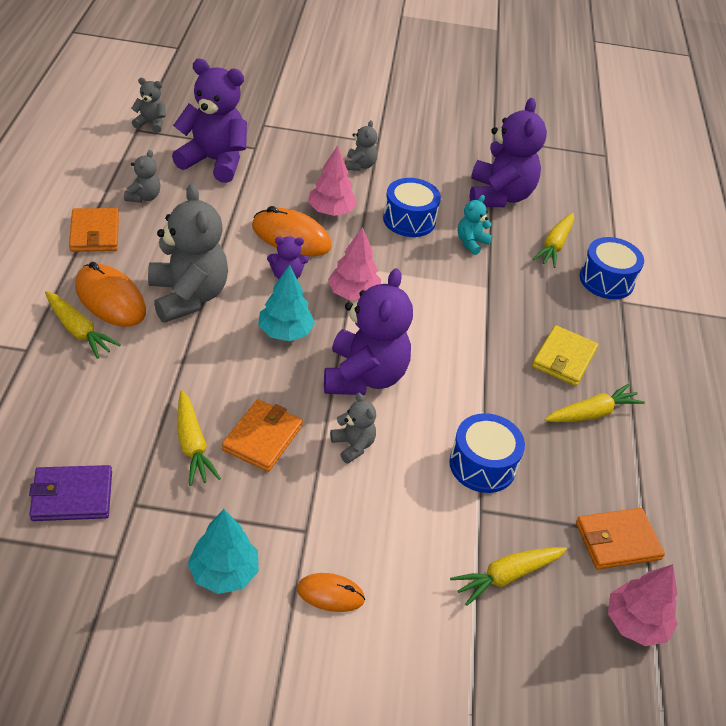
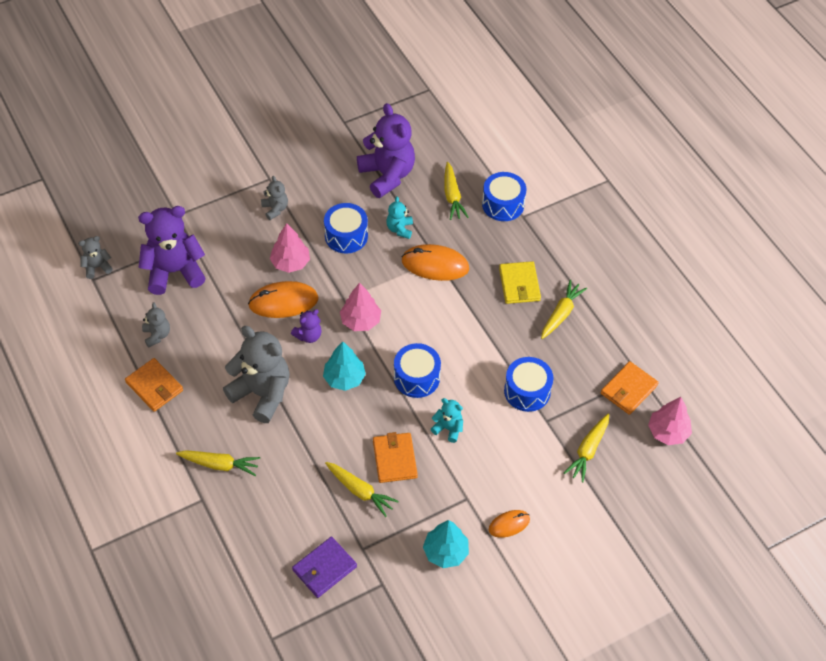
camera: 30 degrees left, 10 degrees up
orange mouse [75,262,146,327] -> orange mouse moved to [402,244,469,281]
purple teddy bear [324,268,413,395] -> blue drum [394,343,441,398]
grey teddy bear [330,393,376,464] -> turquoise teddy bear [431,398,463,443]

